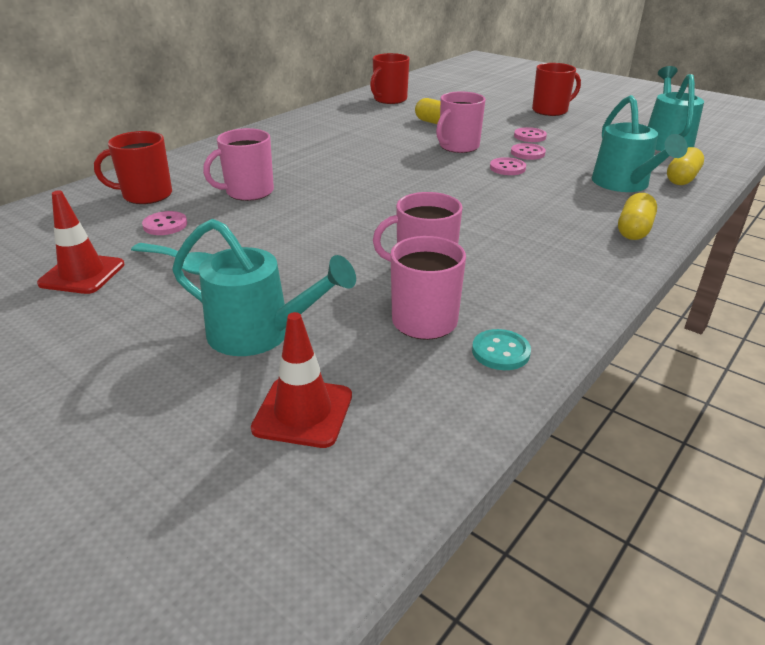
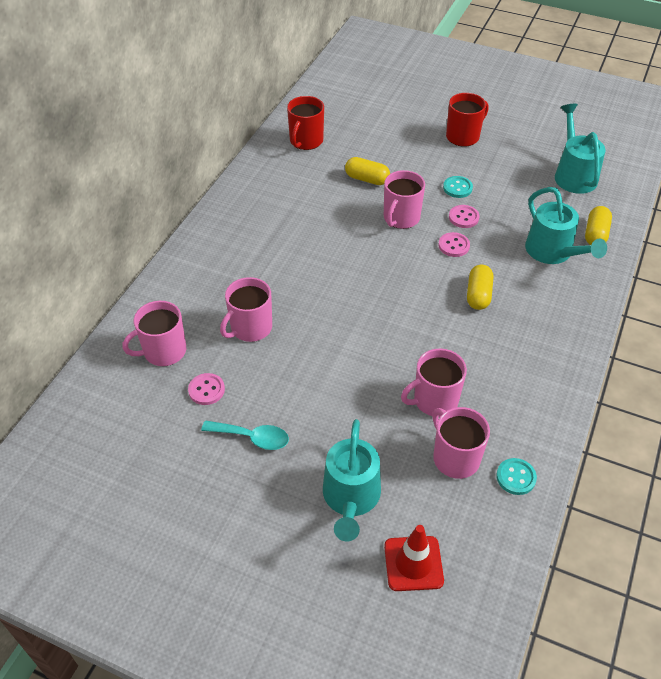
camera: 15 degrees left, 15 degrees up
red traffic cone [37,190,125,294] -> none
red mug [94,131,172,204] -> pink mug [123,301,186,366]
turquoise watering can [172,219,356,356] -> turquoise watering can turned 90 degrees clockwise [323,419,381,542]
pink button [514,127,547,142] -> turquoise button [443,176,473,198]
yellow capsule [618,193,657,240] -> yellow capsule moved to [467,265,493,310]

